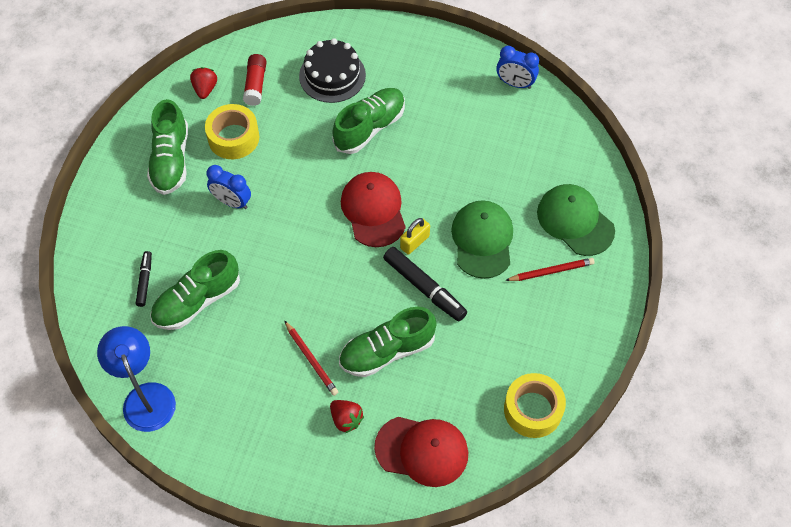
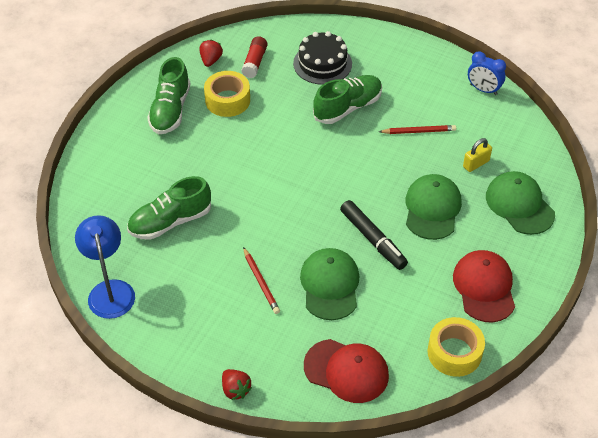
camera: 10 degrees right, 10 degrees down
black marker [136,251,152,307] -> none
blue clock [207,165,251,209] -> none
red strawberry [330,400,364,433] -> red strawberry moved to [222,369,252,400]
green shoe [339,307,437,377] -> green cap [300,248,359,320]
red cap [341,172,406,247] -> red cap moved to [453,250,515,323]
yellow padlock [400,218,430,255] -> yellow padlock moved to [463,138,492,172]
red pencil [505,258,595,281] -> red pencil moved to [379,125,456,134]

